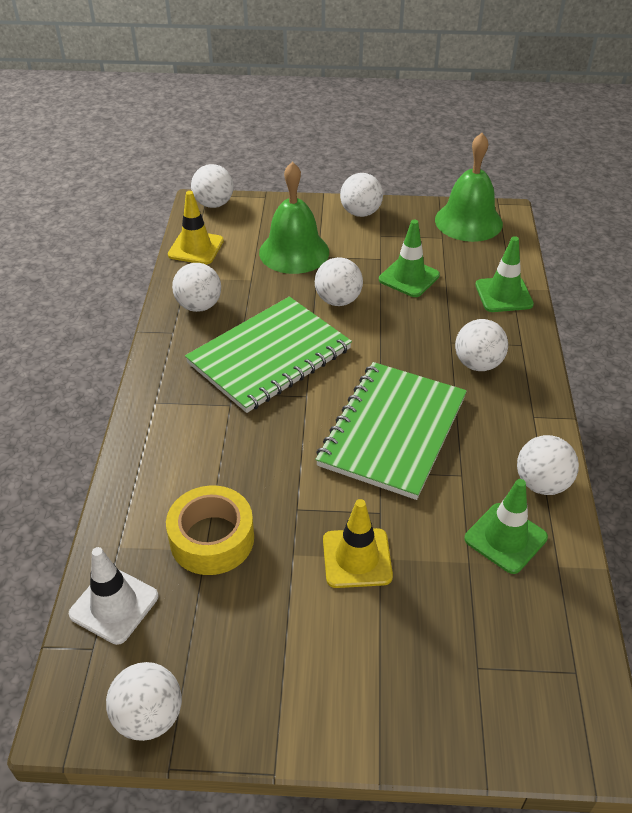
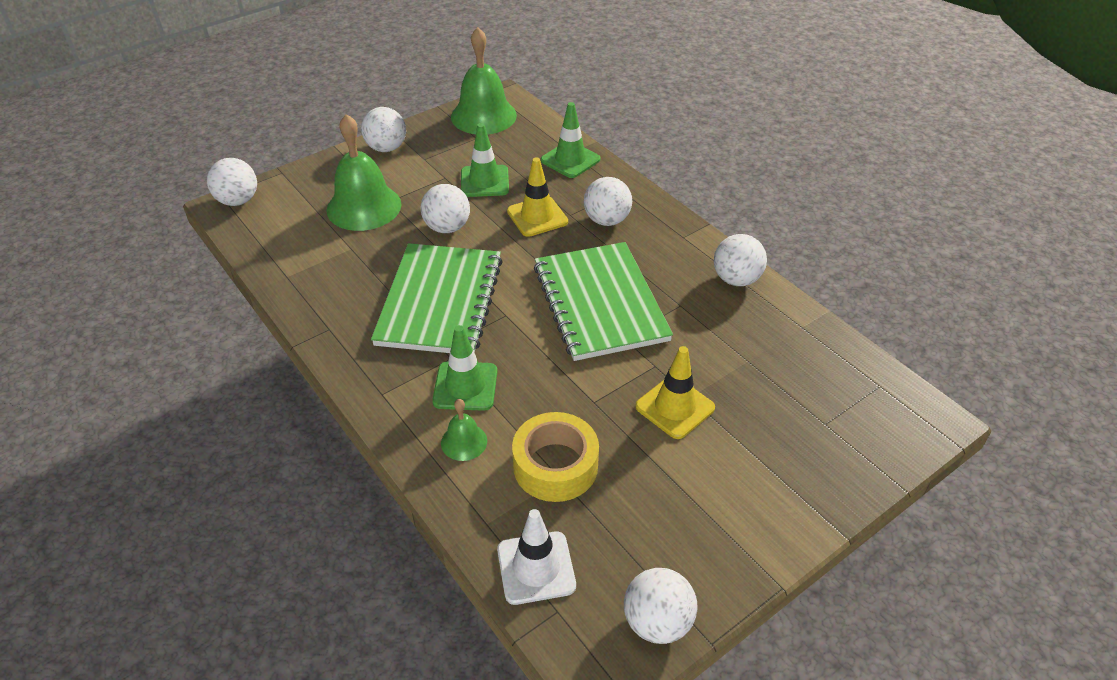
camera: 40 degrees left, 0 degrees up
yellow traffic cone [168,191,224,264] -> yellow traffic cone moved to [507,157,568,237]
white ball [172,263,221,312] -> none
green traffic cone [464,479,548,574] -> green traffic cone moved to [432,325,497,411]
none -> green bell [441,399,487,461]

